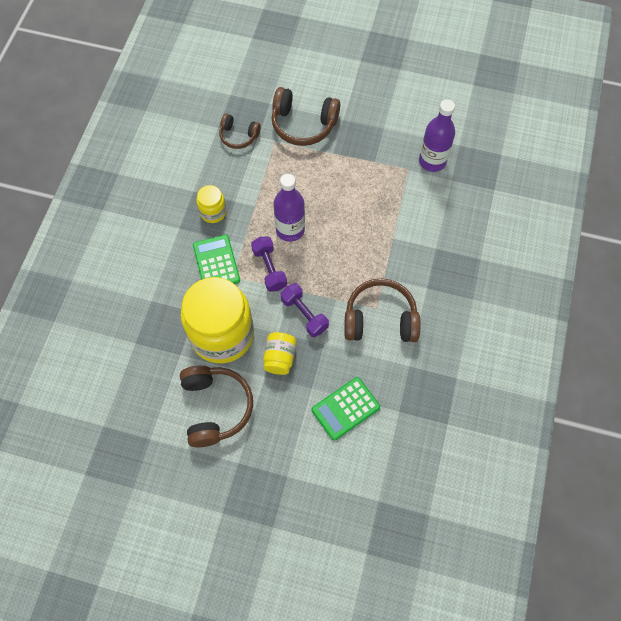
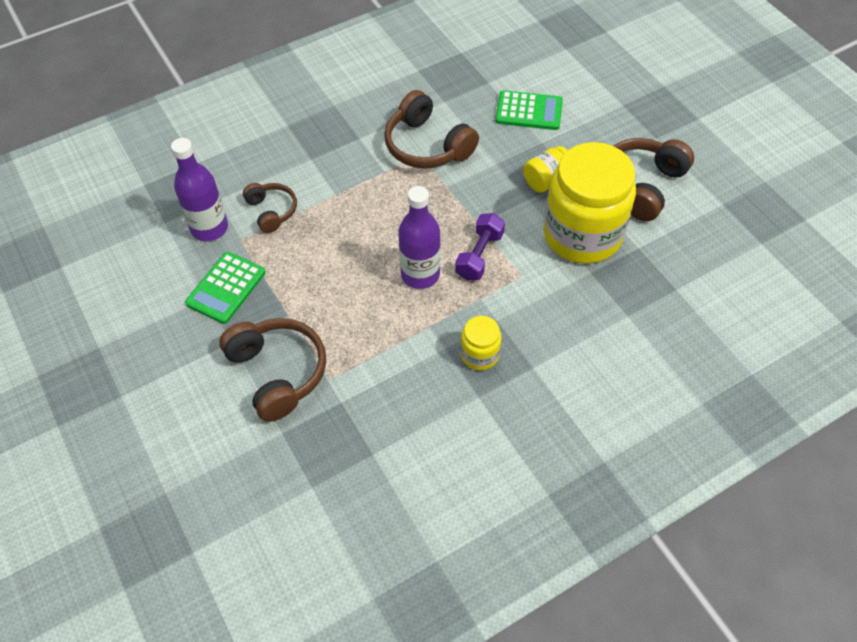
camera: 135 degrees left, 10 degrees down
green calculator [193,235,240,284] -> green calculator moved to [185,252,265,324]
brown headphones [219,114,261,149] -> brown headphones moved to [243,183,297,233]
purple dumbbell [280,283,329,337] -> none

